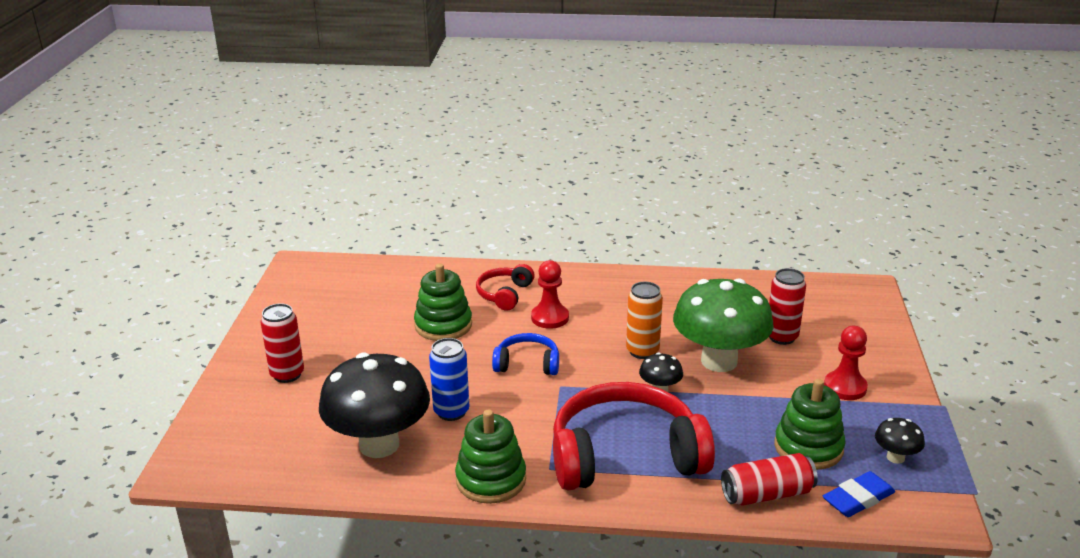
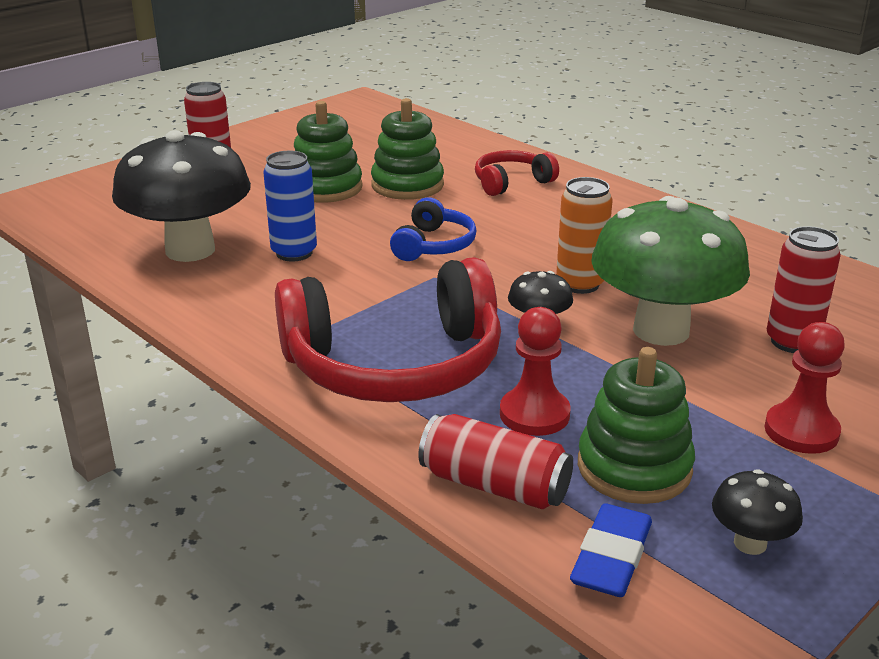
camera: 40 degrees right, 0 degrees up
green stacking toy [455,410,526,504] -> green stacking toy moved to [294,101,363,203]
blue headphones [492,333,559,375] -> blue headphones turned 60 degrees clockwise [390,197,476,261]
red pawn [531,260,569,329] -> red pawn moved to [500,307,570,436]
red headphones [553,382,715,490] -> red headphones turned 135 degrees clockwise [275,257,501,402]
blue eraser [823,471,895,517] -> blue eraser turned 75 degrees counterclockwise [570,503,652,597]

